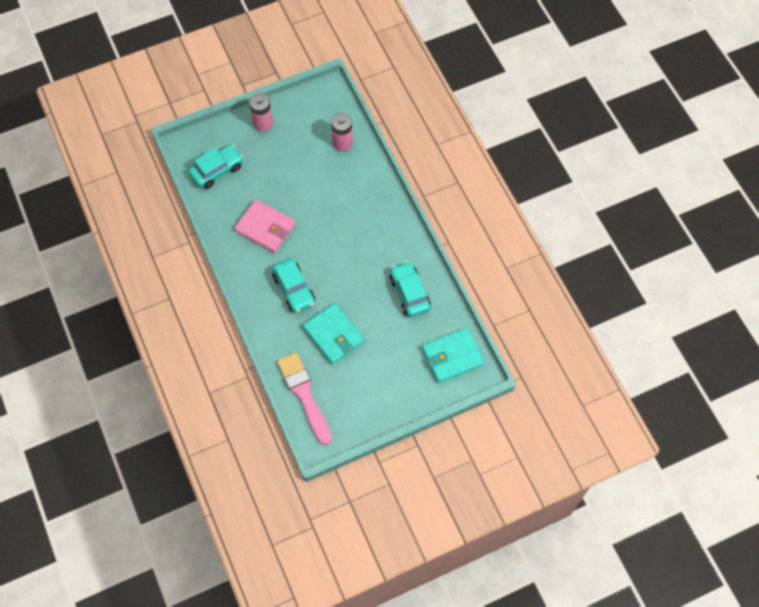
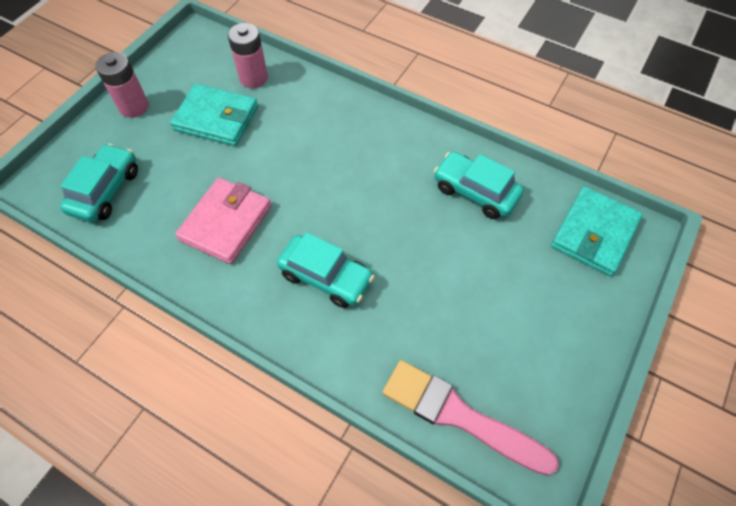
camera: 35 degrees left, 5 degrees down
pink wallet [234,199,296,253] -> pink wallet turned 60 degrees counterclockwise [175,178,271,264]
turquoise wallet [303,303,365,364] -> turquoise wallet moved to [170,84,258,146]

